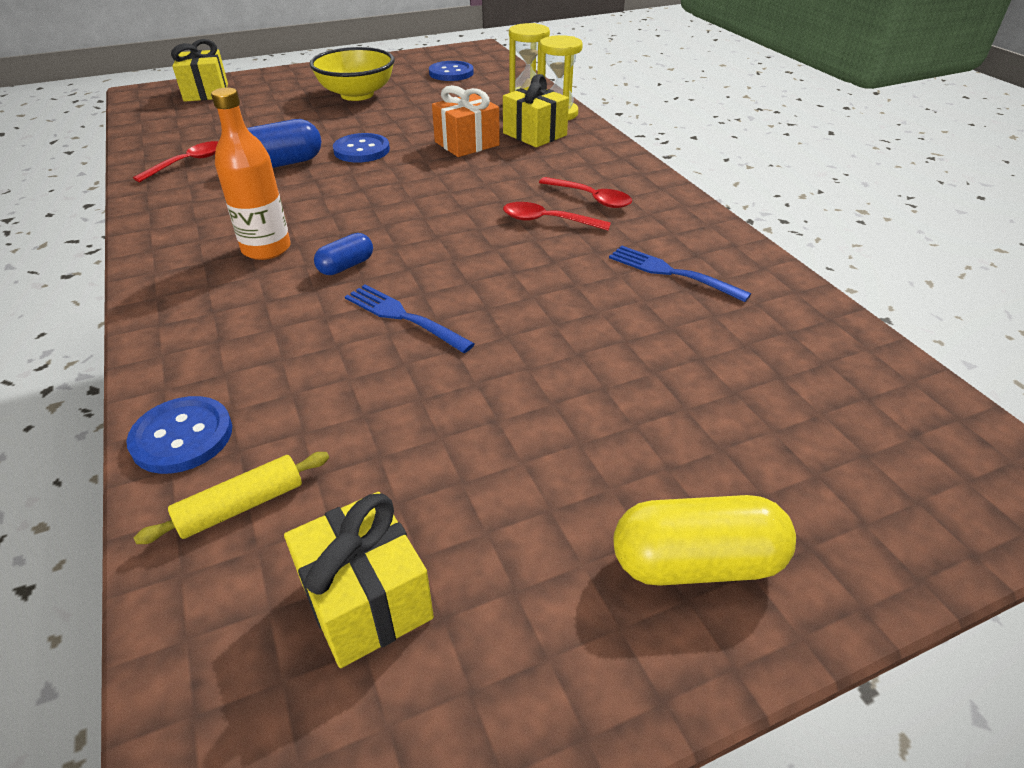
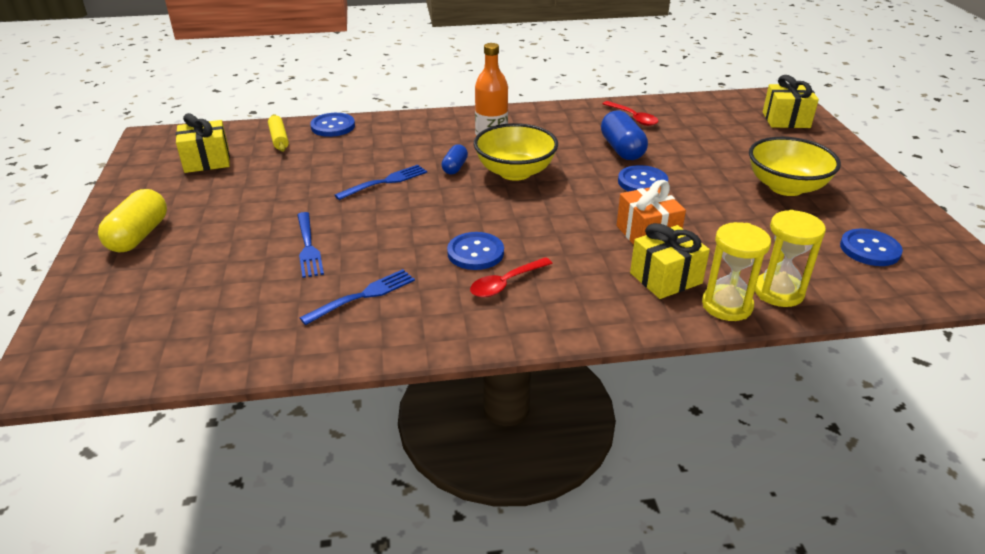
camera: 105 degrees right, 5 degrees down
blue capsule [314,233,373,275] -> blue capsule turned 45 degrees clockwise [441,144,468,174]
red spoon [503,202,611,231] -> blue button [447,232,504,270]
none -> blue fork [297,212,324,278]
none -> yellow bowl [474,123,558,181]

